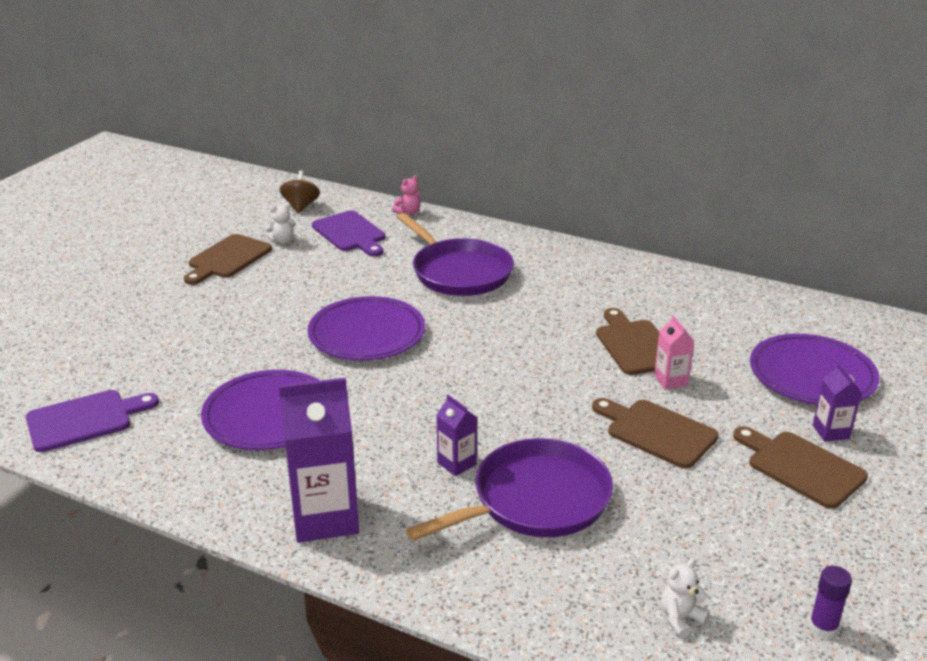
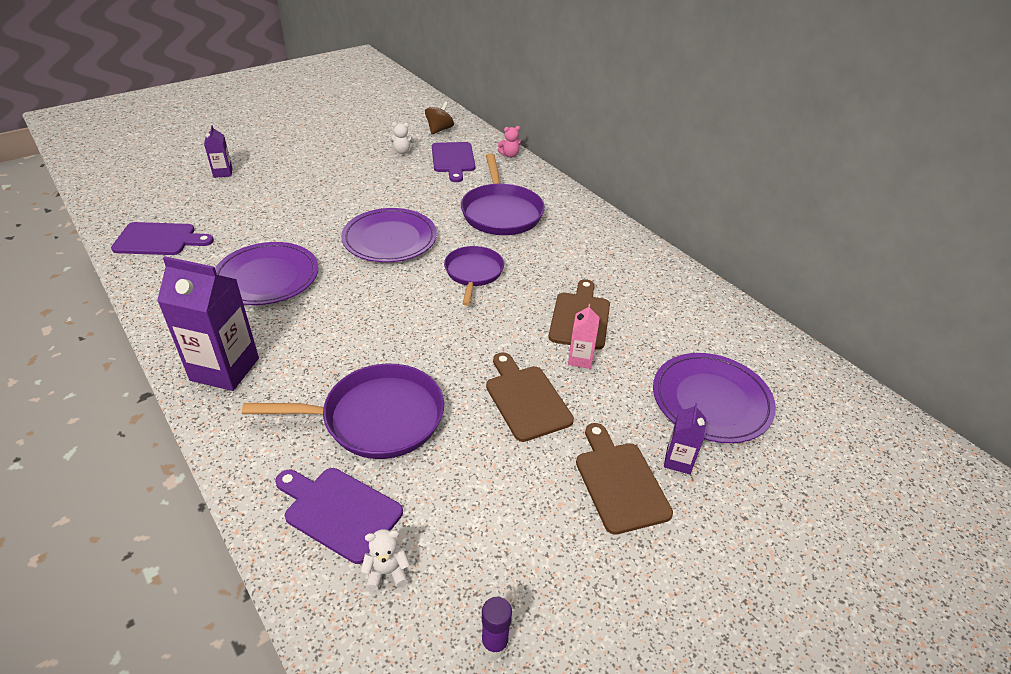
camera: 25 degrees right, 10 degrees up
brown cutting board [184,234,272,285] -> none
purple carton [436,395,477,476] -> purple carton moved to [204,125,232,178]
none -> purple cutting board [275,468,403,564]
none -> purple pan [444,246,504,306]

